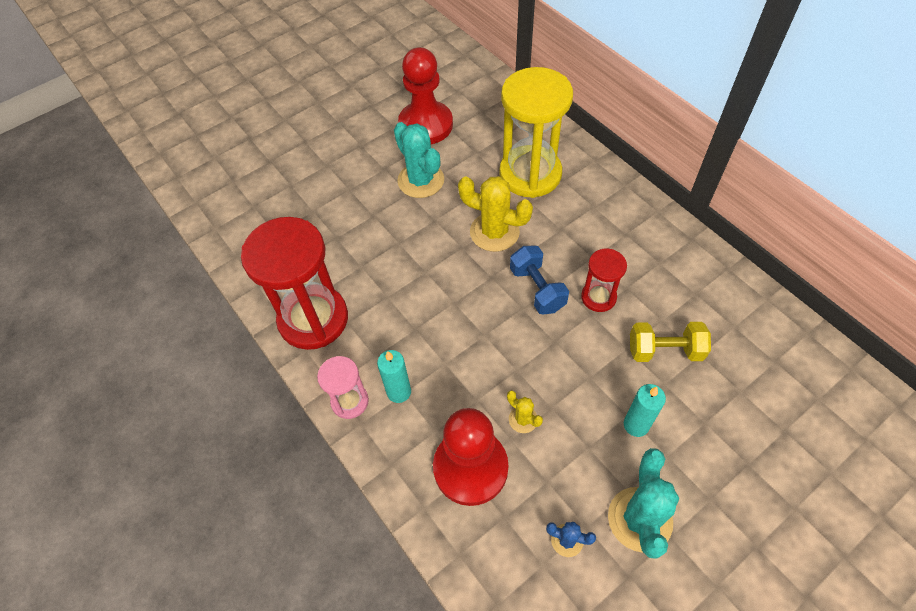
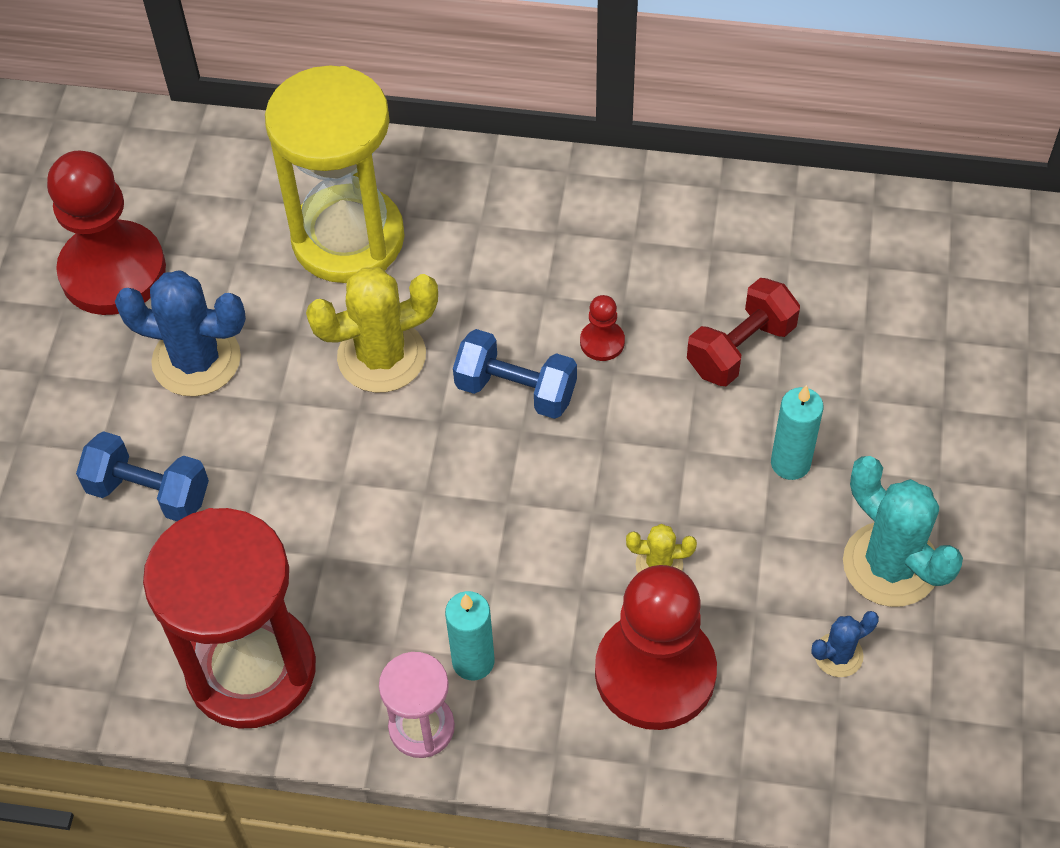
camera: 45 degrees left, 0 degrees up
turquoise cactus [394,122,444,198] -> blue cactus [115,270,246,397]
red hourglass [581,249,627,312] -> red pawn [580,295,625,361]
yellow dumbbell [630,322,711,362] -> red dumbbell [687,278,800,386]
none -> blue dumbbell [76,431,209,521]

